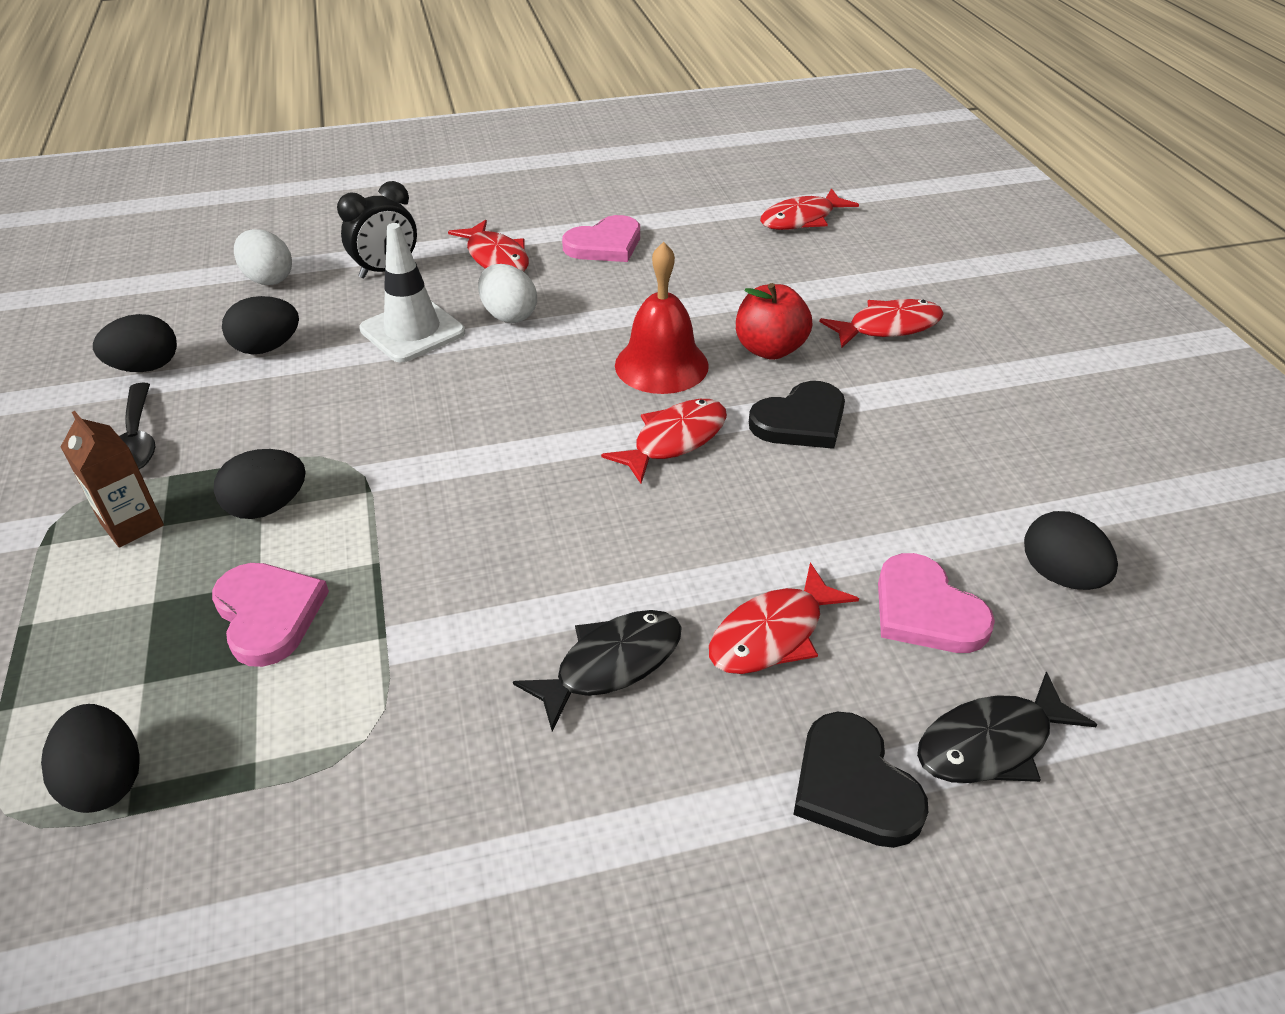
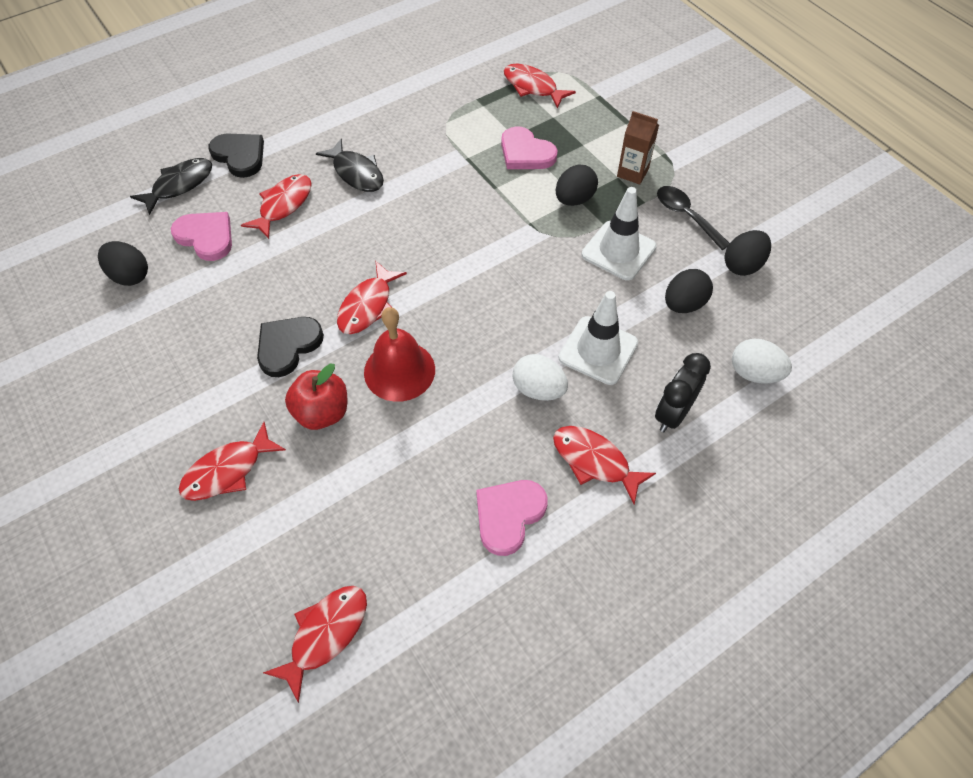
camera: 160 degrees right, 15 degrees up
black egg [41,704,140,813] -> red fish [504,64,576,109]
black fish [513,610,682,731] -> black fish turned 75 degrees counterclockwise [316,138,384,192]
none -> white traffic cone [582,187,656,280]

